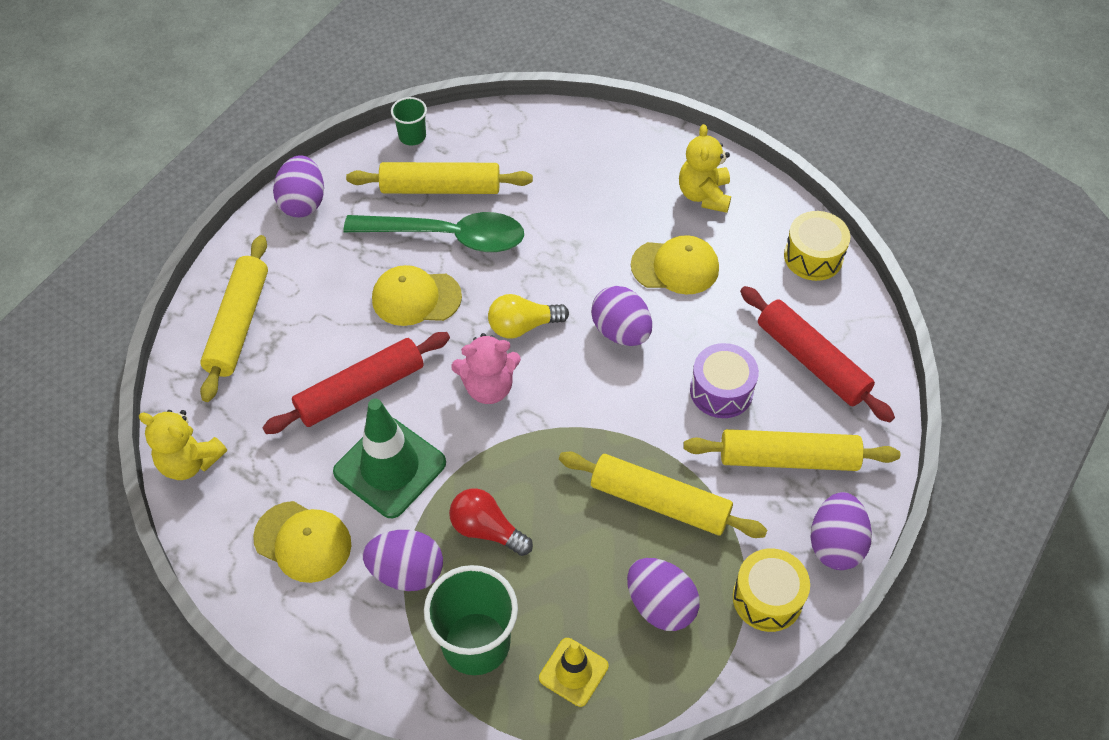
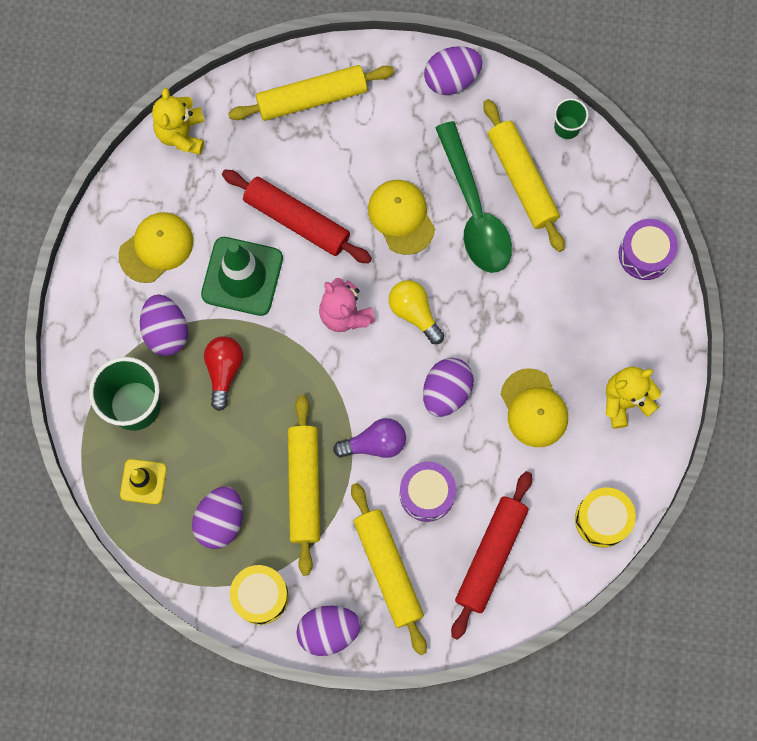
camera: 65 degrees right, 20 degrees up
yellow cap [253,501,351,583] -> yellow cap turned 135 degrees counterclockwise [119,212,193,283]
none -> purple light bulb [333,418,406,458]
none -> purple drum [619,219,678,280]

